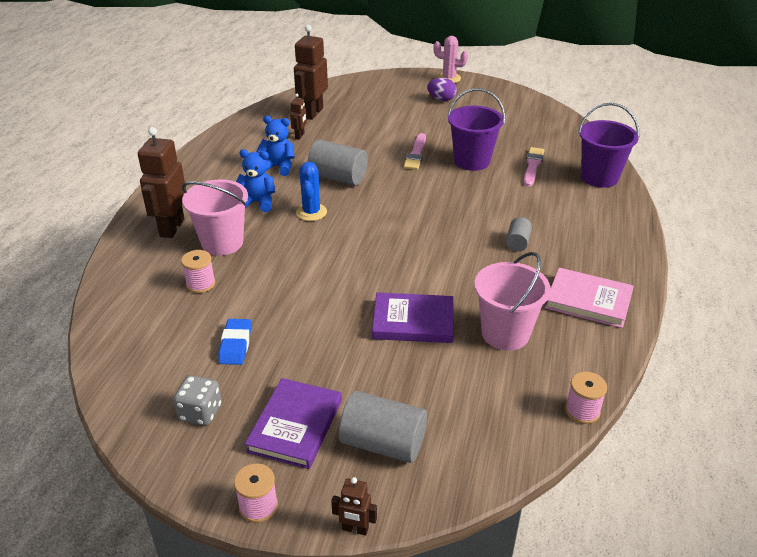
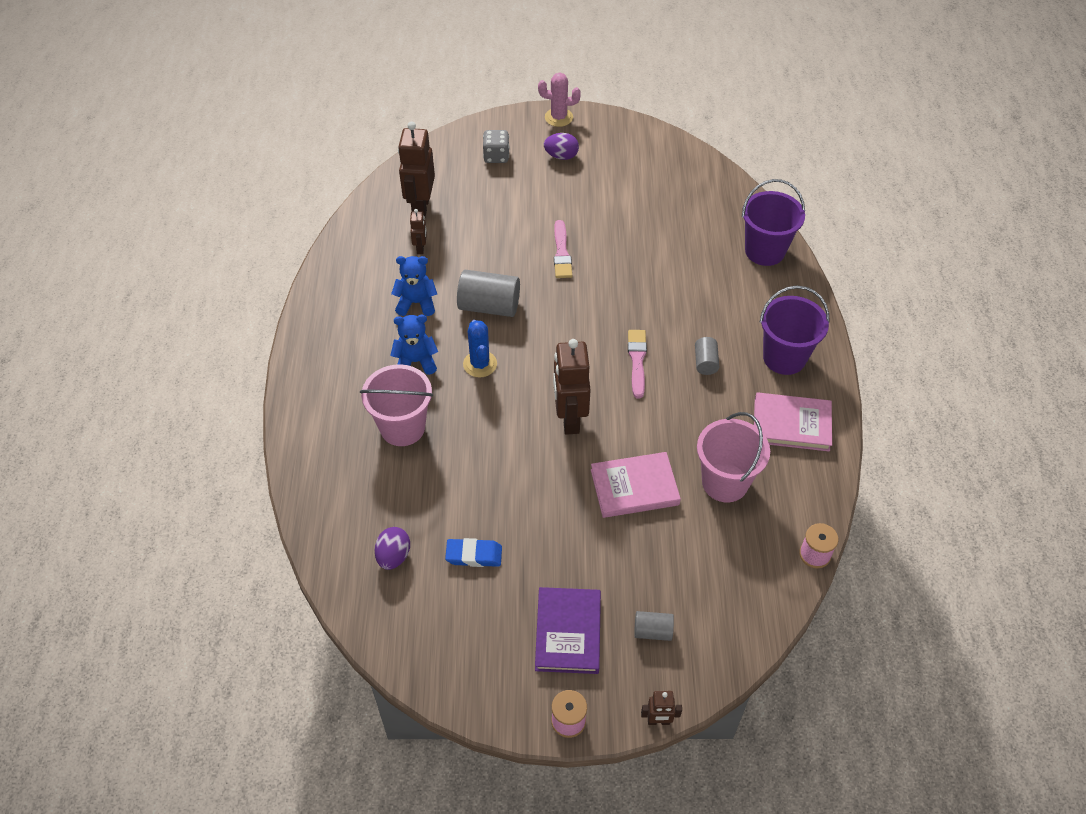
camera: 15 degrees left, 15 degrees up
brown robot [138,127,186,238] -> brown robot moved to [553,339,591,435]
grey dice [173,375,222,426] -> grey dice moved to [483,130,509,163]
pink spool [181,250,215,293] -> none
blue eraser [218,319,251,365] -> blue eraser turned 75 degrees counterclockwise [445,538,502,567]
grey cylinder [339,391,427,463] -> grey cylinder [634,611,674,641], size x0.54
purple book [372,292,453,343] -> pink book [591,452,681,518]
purple bucket [447,88,505,171] -> purple bucket moved to [760,286,830,375]
pink brush [523,147,544,187] -> pink brush moved to [628,330,647,399]
none -> purple egg [375,527,410,570]

